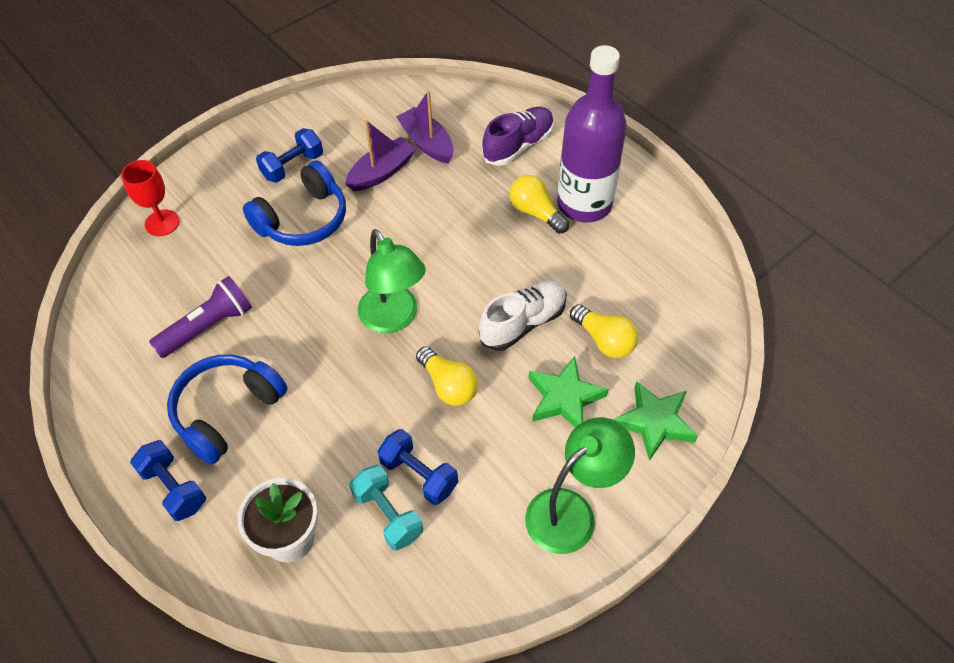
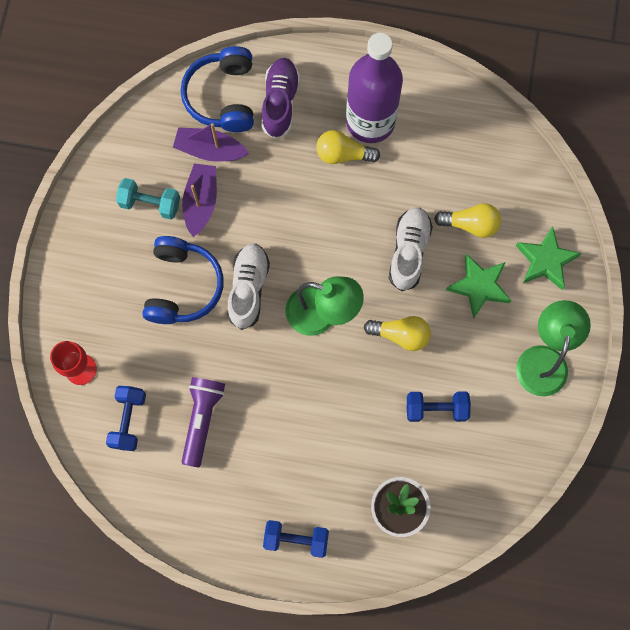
camera: 40 degrees left, 20 degrees up
blue headphones [167,355,288,465] -> blue headphones moved to [181,46,254,132]
blue dumbbell [256,128,323,183] -> blue dumbbell moved to [106,386,146,451]
turquoise dumbbell [349,465,423,551] -> turquoise dumbbell moved to [116,178,180,219]
none -> white shoe [228,244,270,330]

